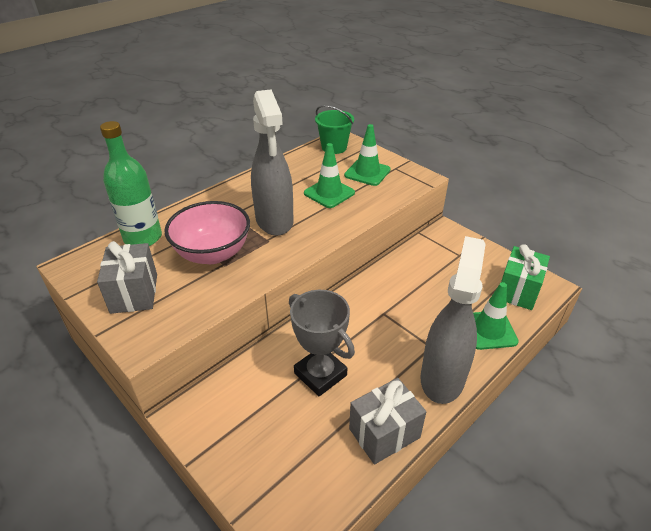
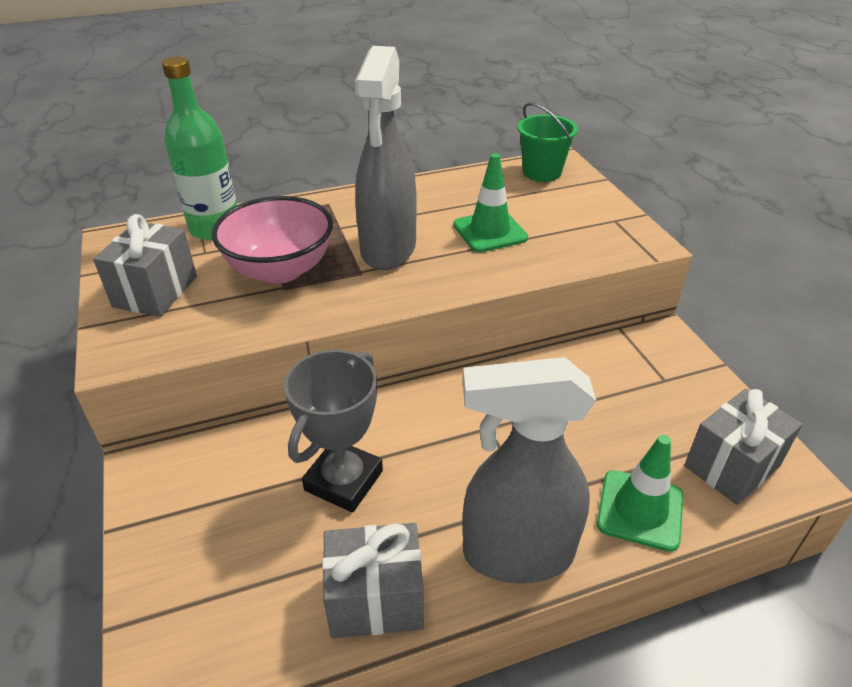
camera: 25 degrees right, 0 degrees up
grey trophy [289,290,355,396] -> grey trophy turned 45 degrees clockwise [284,350,383,512]
green traffic cone [344,124,391,186] -> none
grey spray bottle [421,236,486,404] -> grey spray bottle turned 135 degrees counterclockwise [463,357,596,583]
green gift [501,244,550,310] -> grey gift [684,389,803,505]

